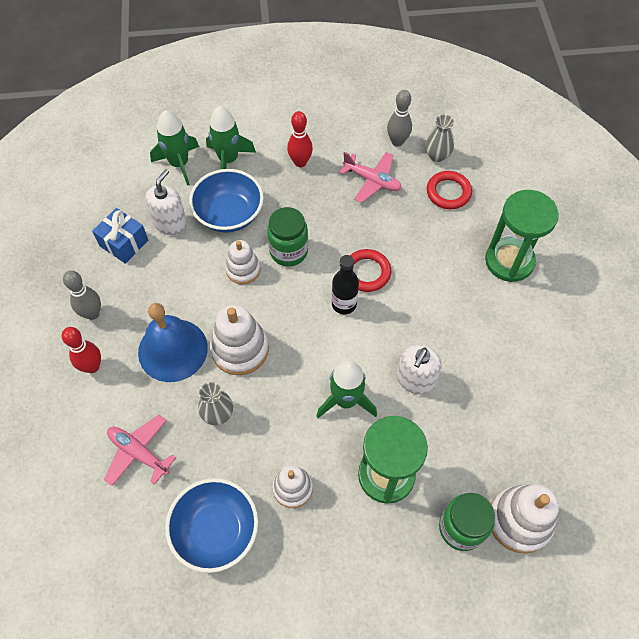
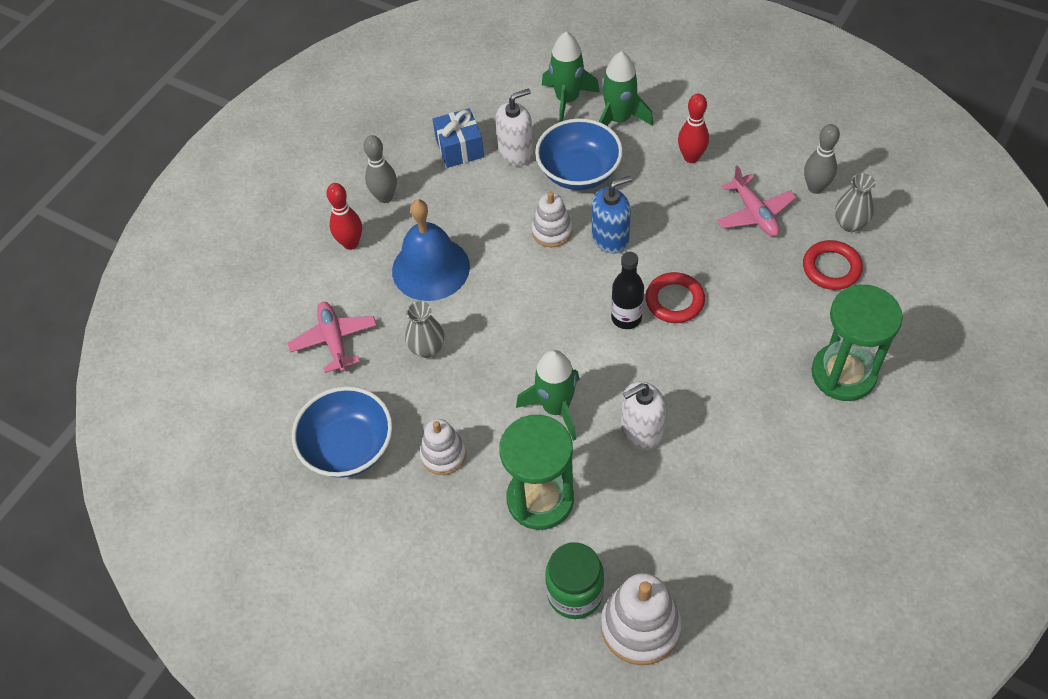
camera: 40 degrees right, 5 degrees down
white stacking toy [210,304,269,375] -> none
green jar [267,207,308,266] -> blue soap dispenser [592,176,632,254]

